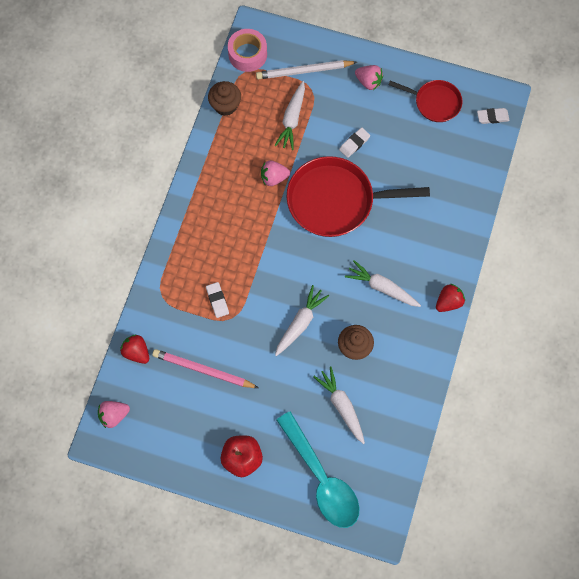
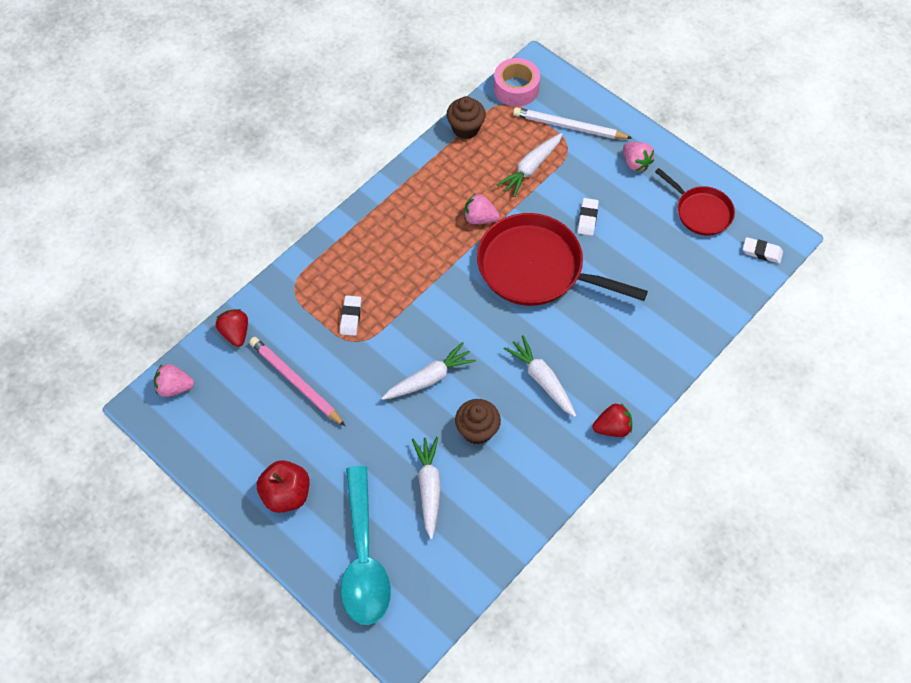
camera: 25 degrees right, 10 degrees down
white eraser [339,127,370,158] -> white eraser turned 60 degrees counterclockwise [577,198,599,236]

